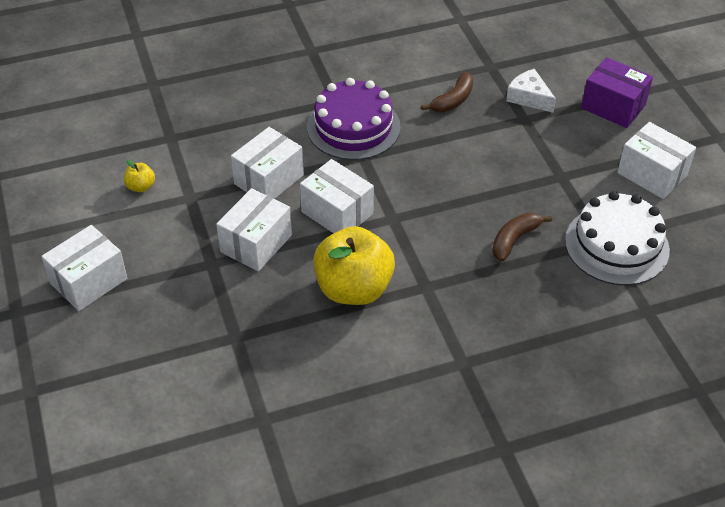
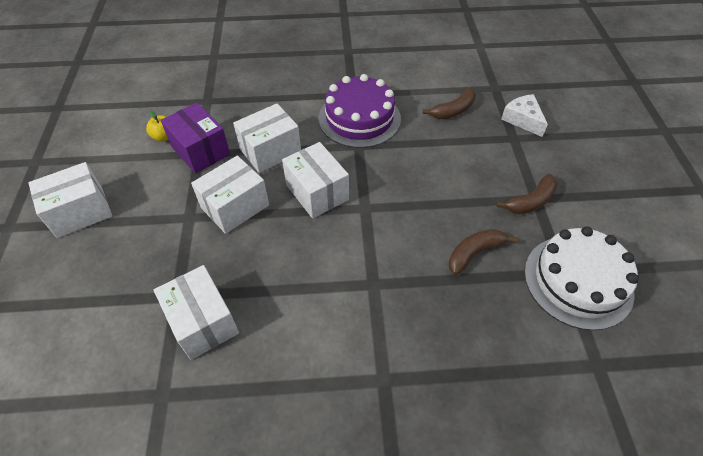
camera: 15 degrees right, 5 degrees up
yellow apple [313,226,395,305] -> none
purple box [581,57,653,128] -> purple box moved to [161,103,230,174]
white box [617,122,696,199] -> white box moved to [154,265,239,360]
none -> brown banana [496,174,558,214]

